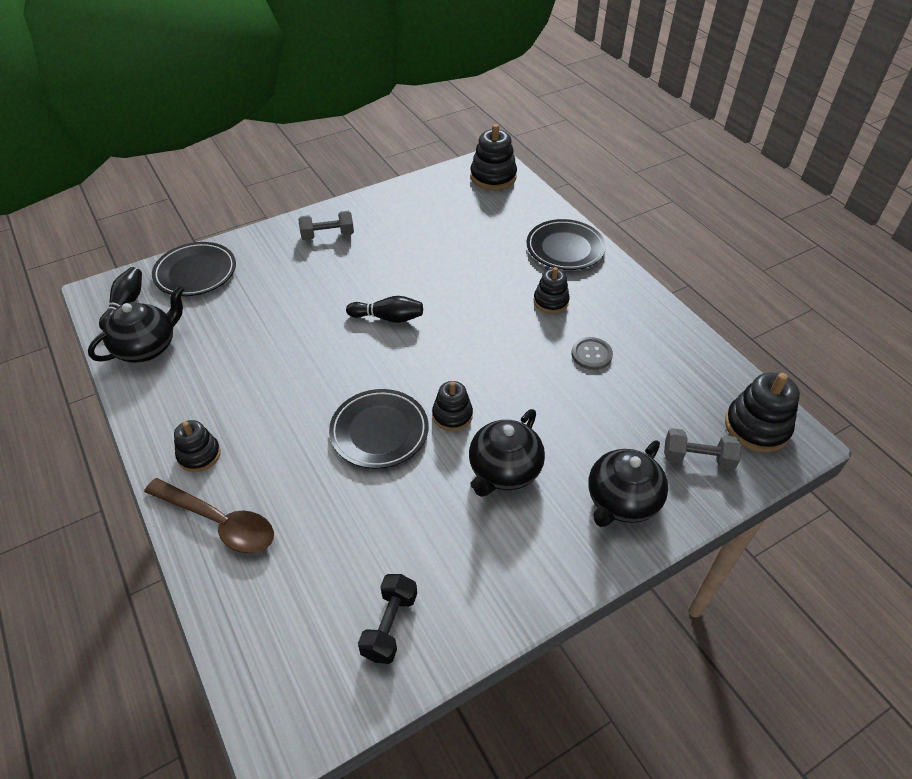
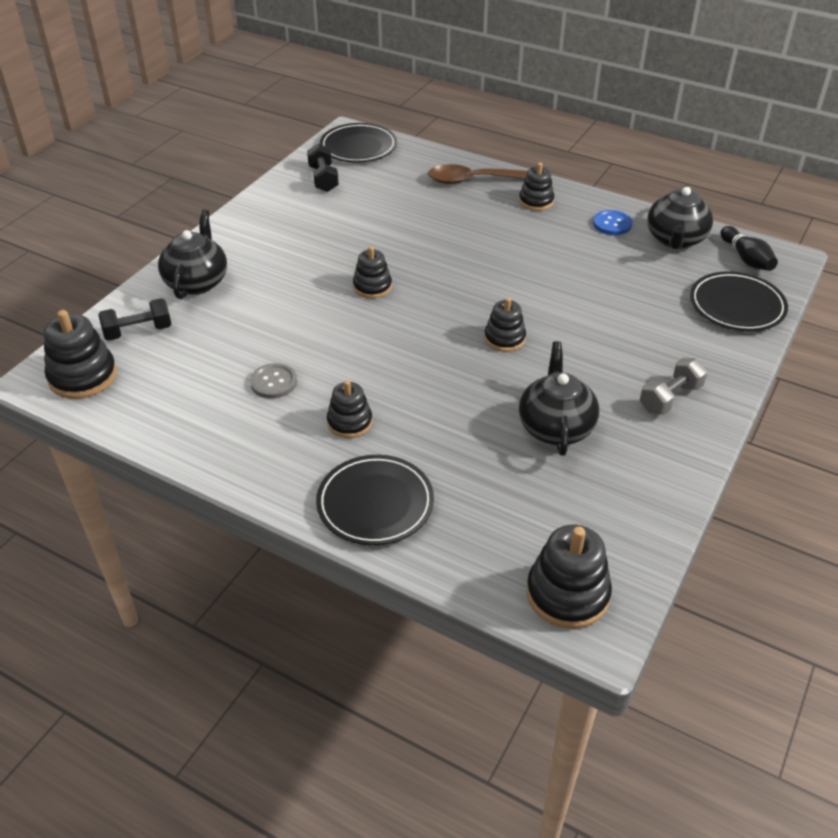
camera: 150 degrees right, 5 degrees down
black plate [329,389,428,469] -> black plate moved to [320,123,397,163]
black bowling pin [346,296,423,323] -> black stacking toy [484,297,526,352]
black teapot [469,409,545,497] -> black teapot moved to [519,341,599,456]
grey dumbbell [664,428,742,470] -> black dumbbell [98,298,172,341]
none -> blue button [593,210,632,235]

